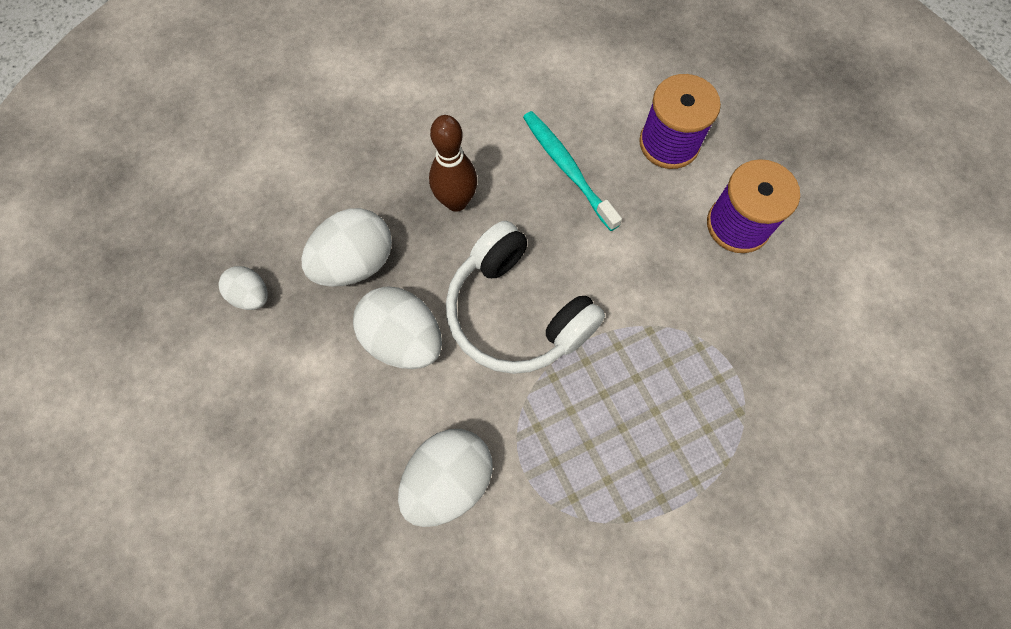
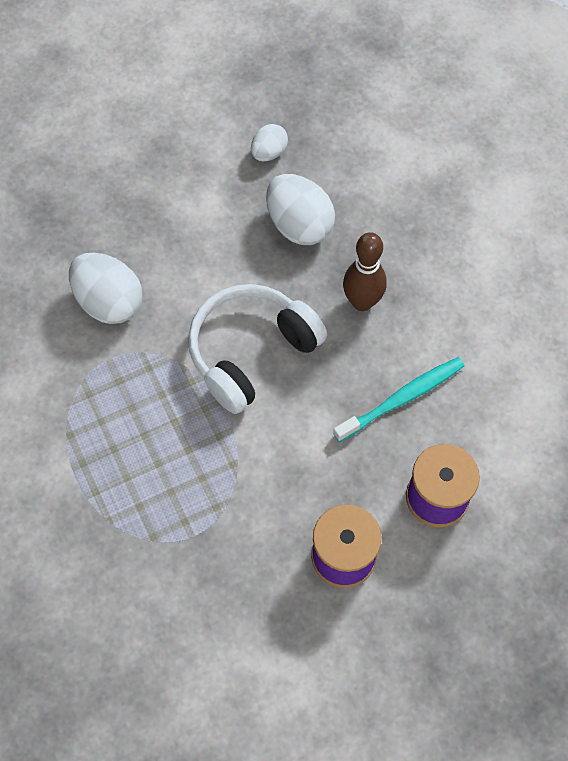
camera: 90 degrees right, 5 degrees down
white egg [353,287,442,369] -> none

